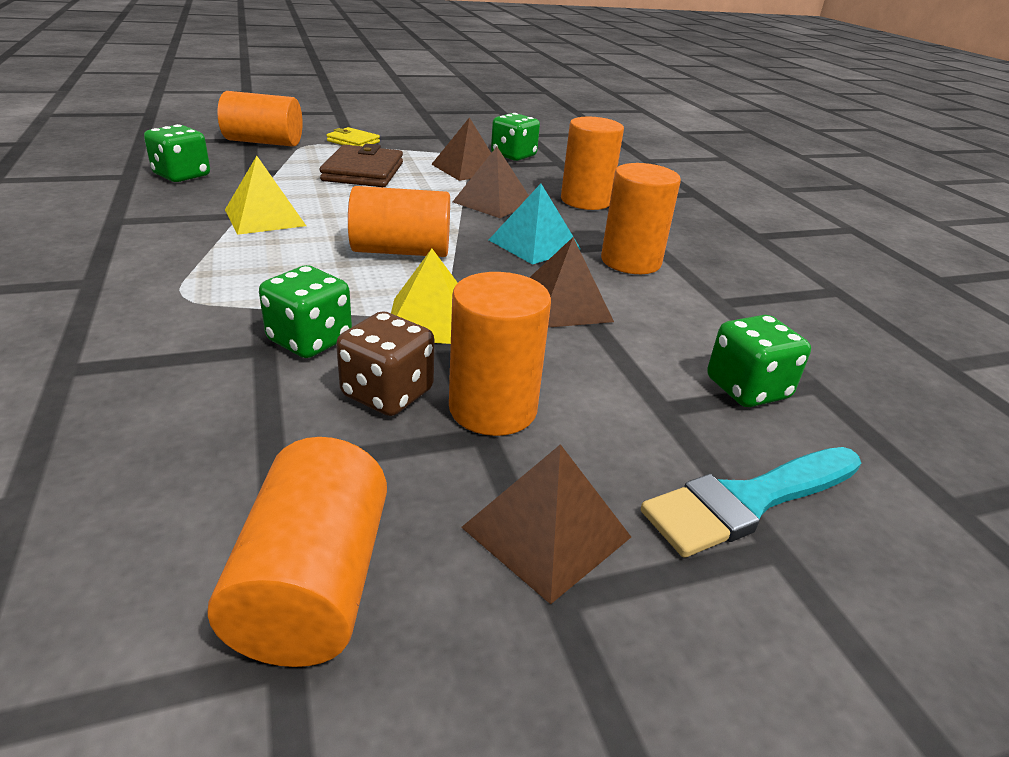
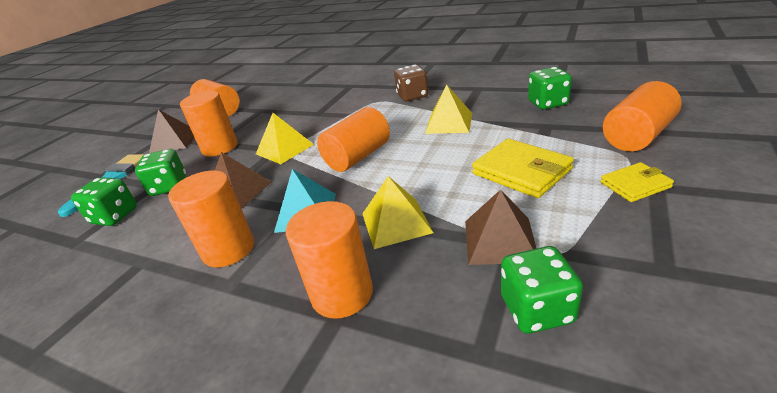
camera: 140 degrees right, 0 degrees up
green dice [259,265,352,358] -> green dice moved to [135,149,186,196]
brown wallet [320,143,403,187] -> yellow wallet [472,139,574,198]
brown dice [336,311,434,416] -> brown dice moved to [394,65,428,101]
brown pyramid [453,147,529,218] -> yellow pyramid [362,176,433,249]

